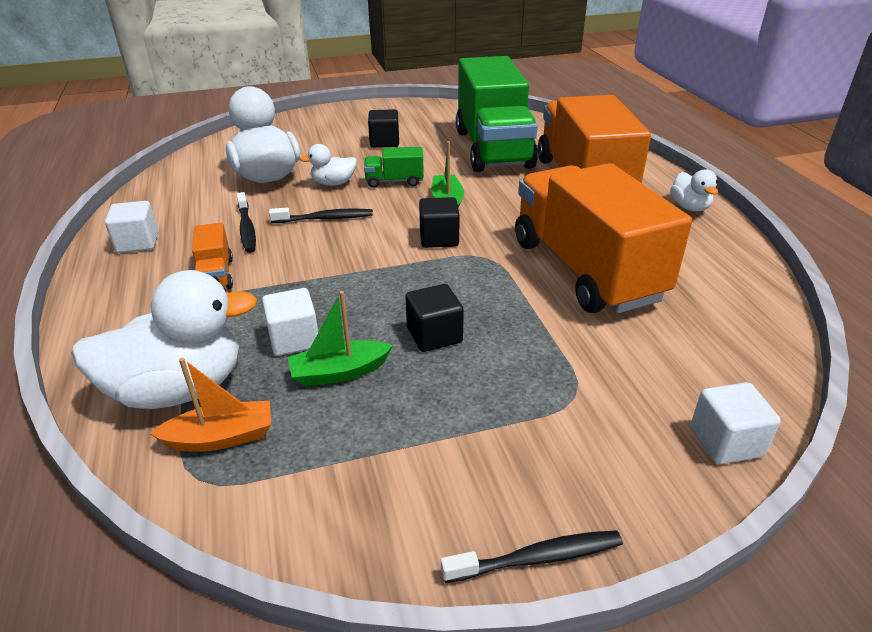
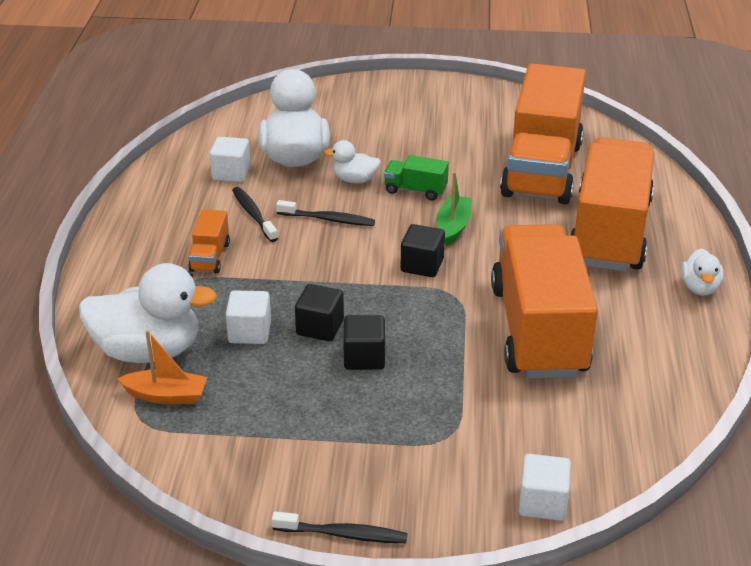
camera: 20 degrees right, 0 degrees up
white cube [105,201,158,253] -> white cube moved to [209,137,251,182]
black toothbrush [237,192,256,253] -> black toothbrush turned 150 degrees clockwise [232,187,278,242]
green boat [288,291,393,387] -> none
black cube [368,109,399,148] -> black cube moved to [295,284,344,341]
green truck [456,56,538,172] -> orange truck [500,63,586,204]

